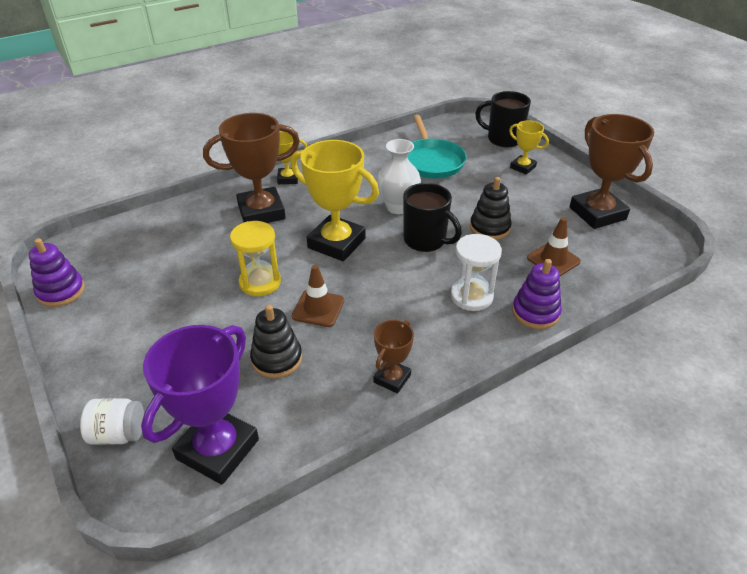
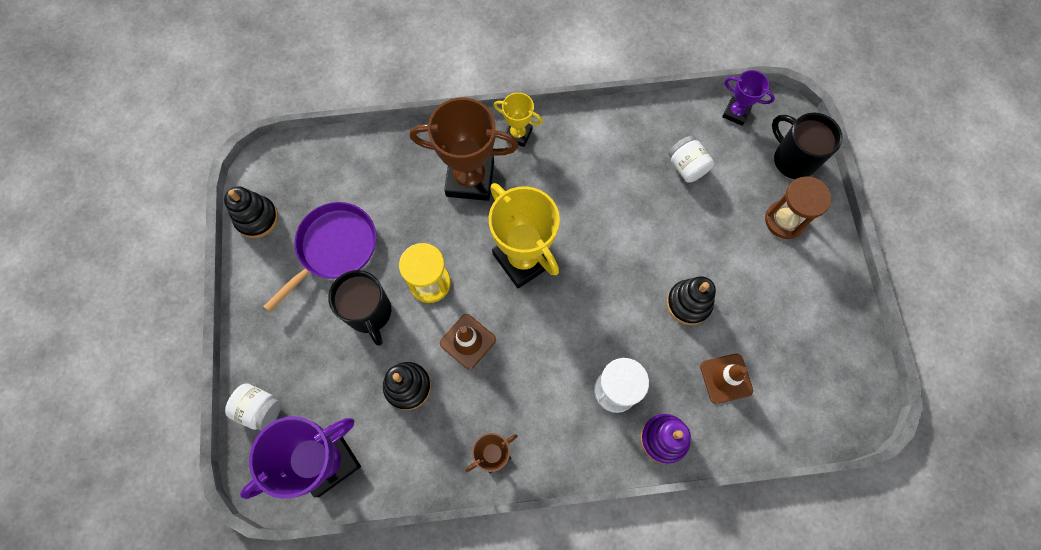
camera: 25 degrees right, 30 degrees up
purple stacking toy [29,238,85,307] -> black stacking toy [224,186,278,238]
white vase [377,139,421,214] -> none
black mug [403,183,462,252] -> black mug moved to [328,270,391,346]
turquoise pan [407,115,467,178] -> white jar [668,136,714,183]
yellow trophy [509,120,549,175] -> brown hourglass [765,176,831,239]
brown trophy [569,114,654,229] -> none
none -> purple pan [264,202,376,312]
none -> purple trophy [722,70,775,126]

